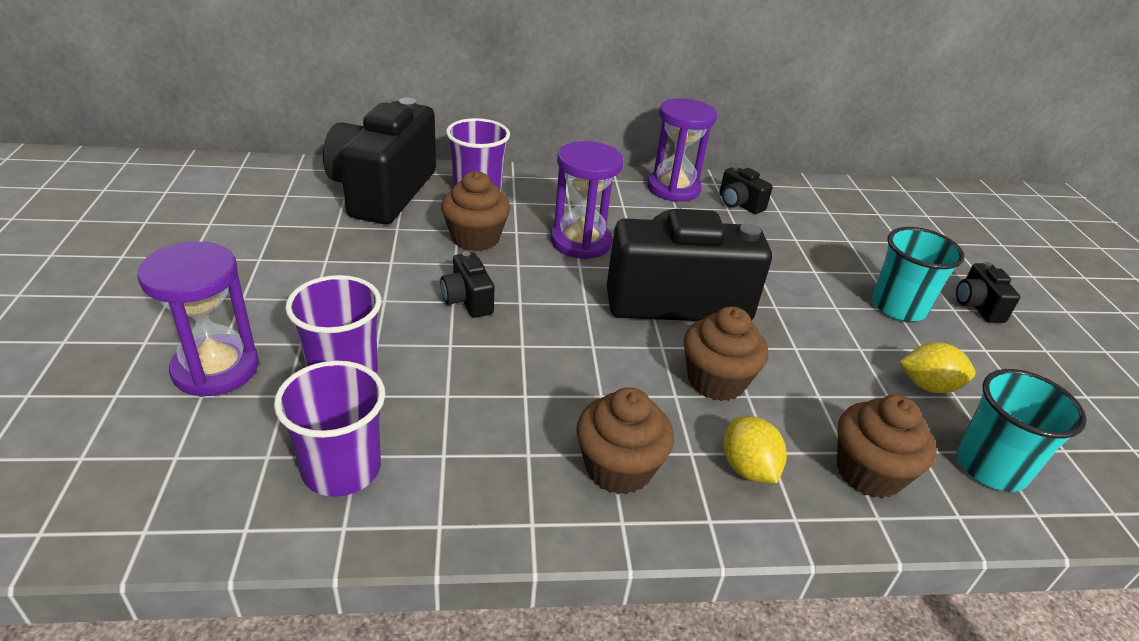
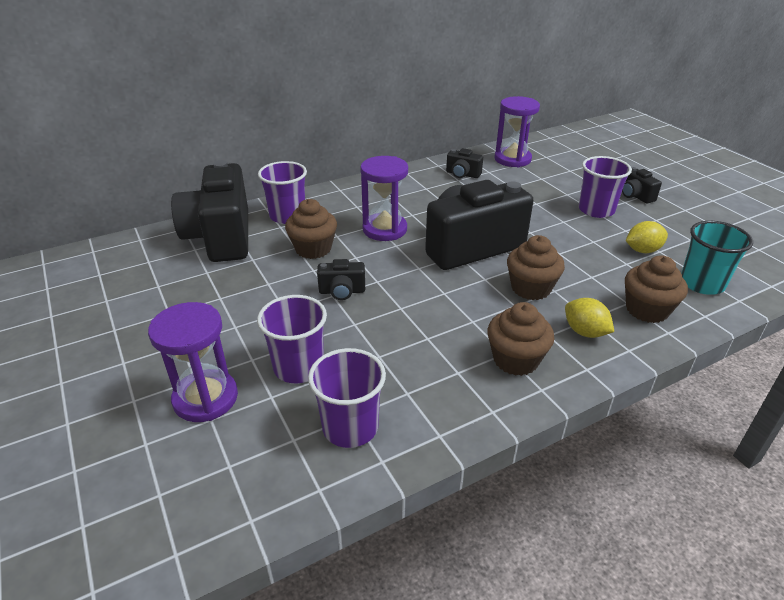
camera: 20 degrees left, 0 degrees up
black camera [440,251,494,318] -> black camera turned 45 degrees counterclockwise [317,259,365,300]
purple hourglass [647,98,717,202] -> purple hourglass moved to [494,96,540,167]
turquoise cup [872,227,965,321] -> purple cup [579,156,632,218]

